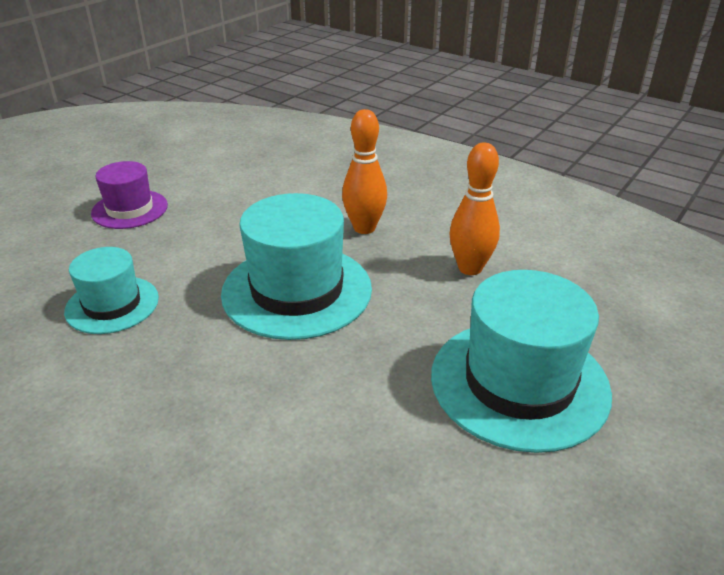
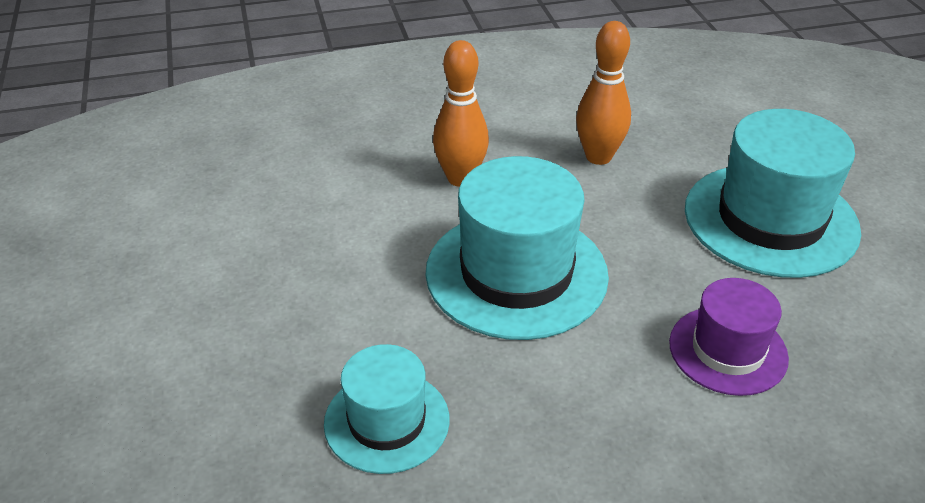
camera: 50 degrees left, 5 degrees up
purple hat [91,161,168,229] -> purple hat moved to [669,278,789,396]

